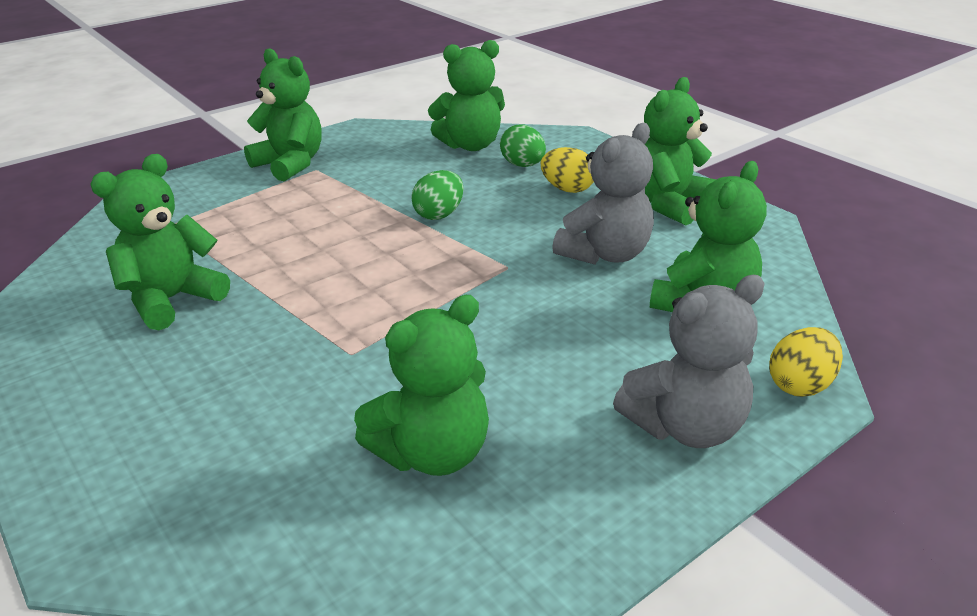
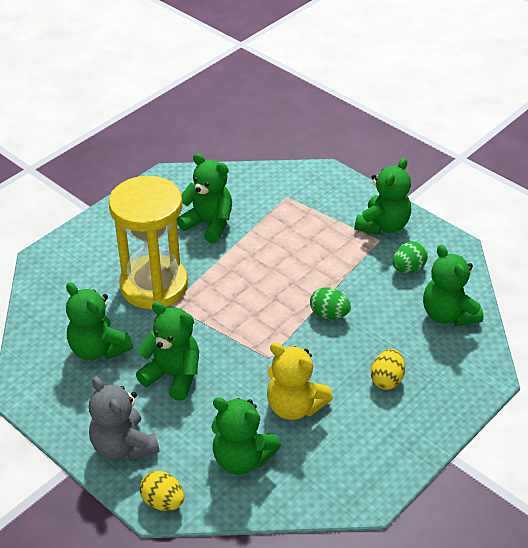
camera: 80 degrees right, 10 degrees up
green egg [500,124,546,167] -> green egg moved to [393,241,428,273]
grey teddy bear [552,123,654,264] -> yellow teddy bear [267,342,333,420]
green teddy bear [644,77,717,225] -> green teddy bear moved to [136,302,199,401]
none -> yellow hourglass [109,176,188,309]

